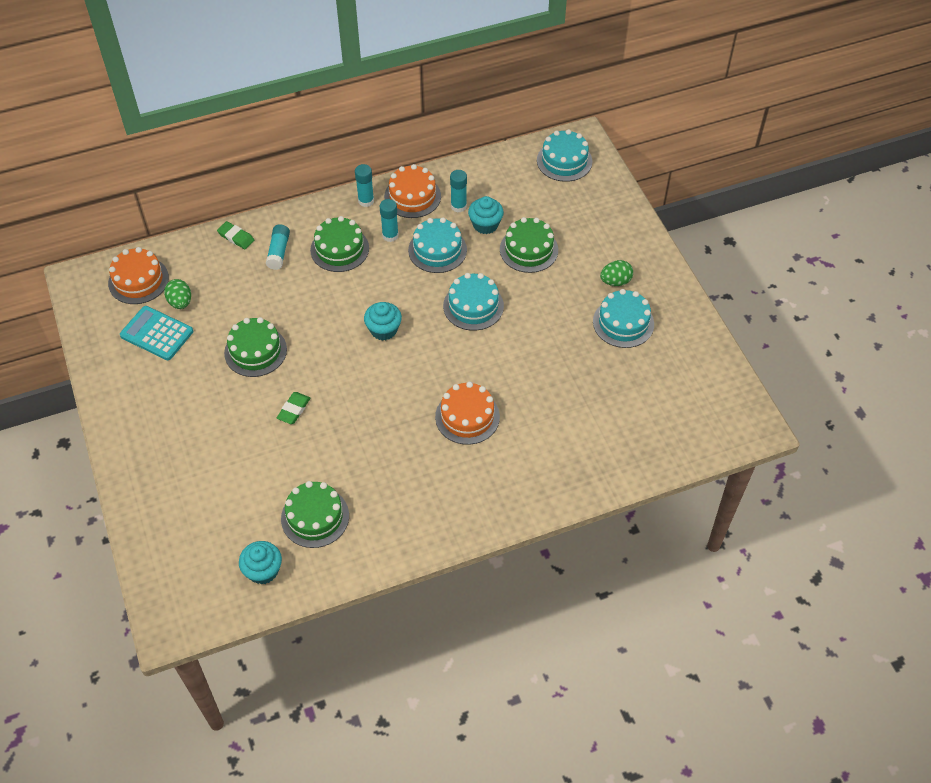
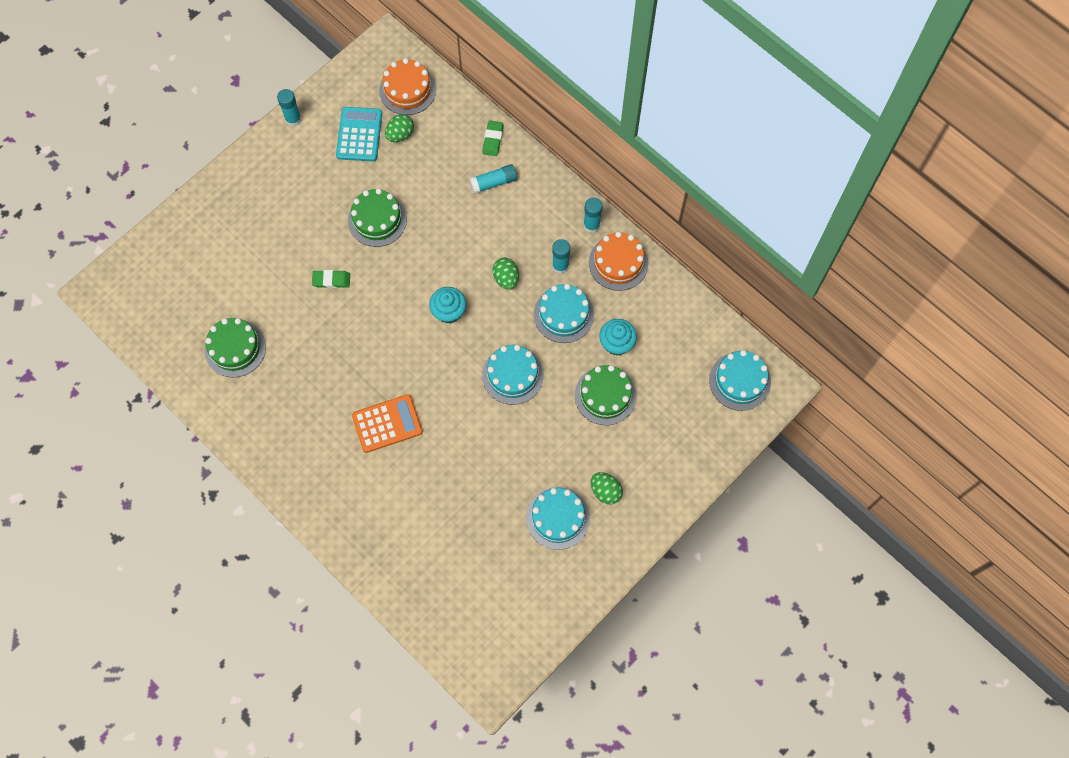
camera: 65 degrees right, 15 degrees up
turquoise cupcake [239,541,282,585] -> none
green cake [310,216,369,272] -> none
orange cake [435,382,500,445] -> orange calculator [352,394,423,453]
turquoise glue stick [450,170,467,213] -> turquoise glue stick moved to [277,89,301,126]
none -> green egg [492,258,519,290]

